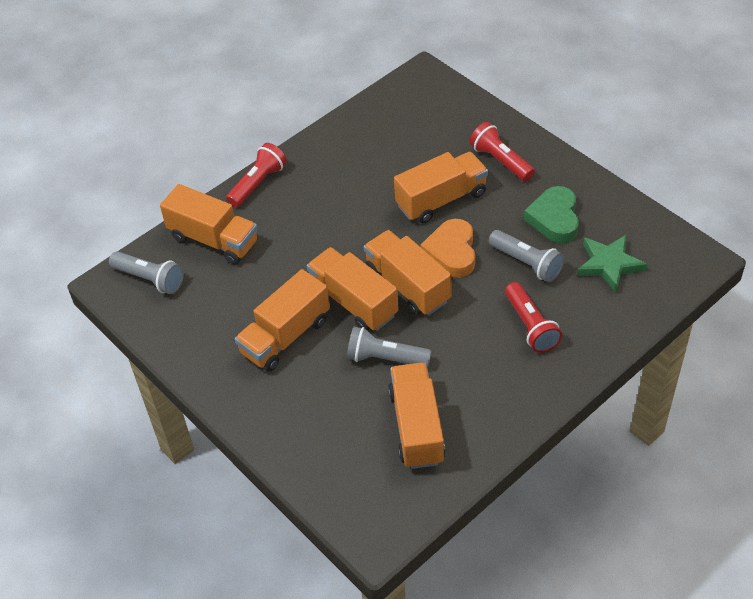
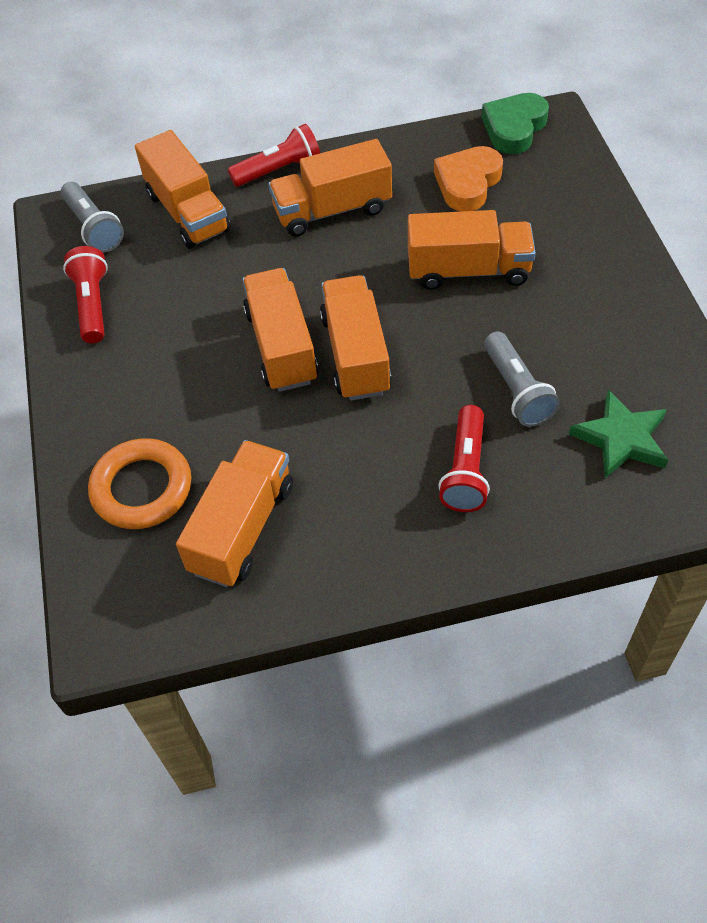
camera: 30 degrees right, 5 degrees up
orange truck [235,269,330,372] -> orange truck moved to [268,139,392,237]
grey flashlight [347,327,431,367] -> none
orange heart [420,219,475,278] -> orange heart moved to [434,146,503,211]
red flashlight [469,122,535,182] -> red flashlight moved to [63,246,108,343]
green heart [524,186,579,243] -> green heart moved to [482,93,549,154]
none -> orange ring [88,438,191,529]

